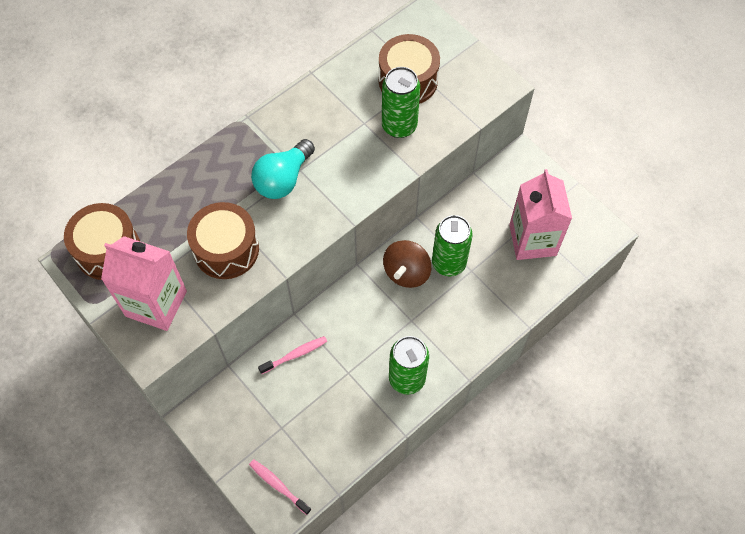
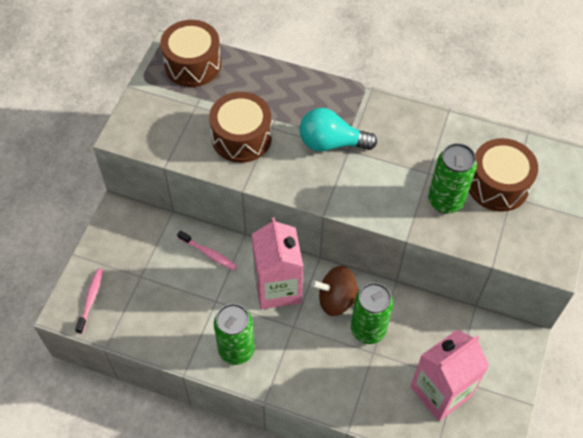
camera: 60 degrees right, 5 degrees down
pink carton [101,236,187,331] -> pink carton moved to [252,217,303,309]

